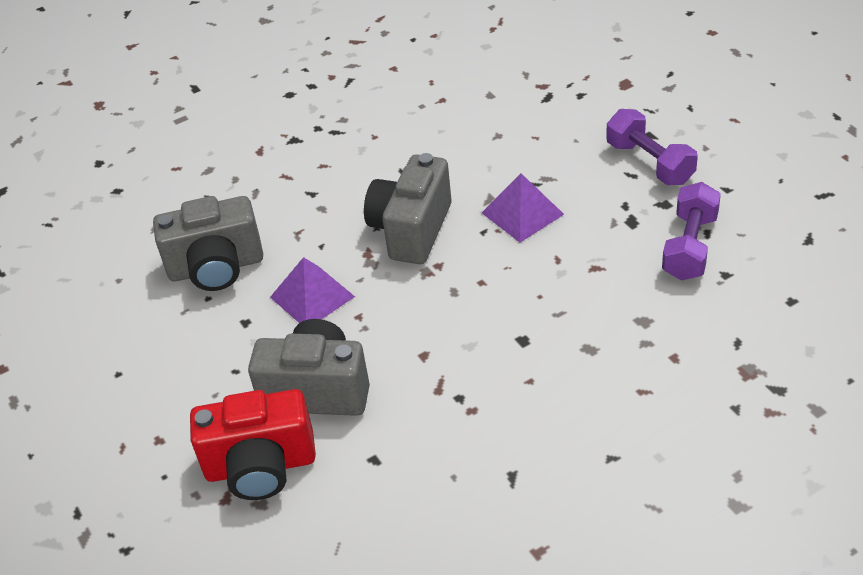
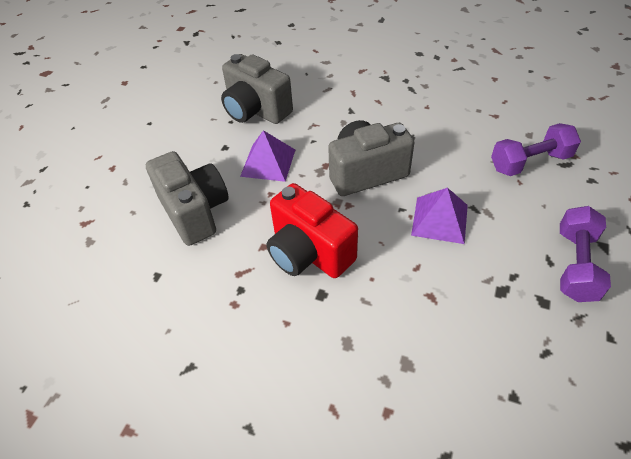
camera: 50 degrees right, 5 degrees up
red camera [190,389,316,500] -> red camera moved to [266,183,358,278]
purple dumbbell [662,182,721,281] -> purple dumbbell moved to [491,123,581,176]

